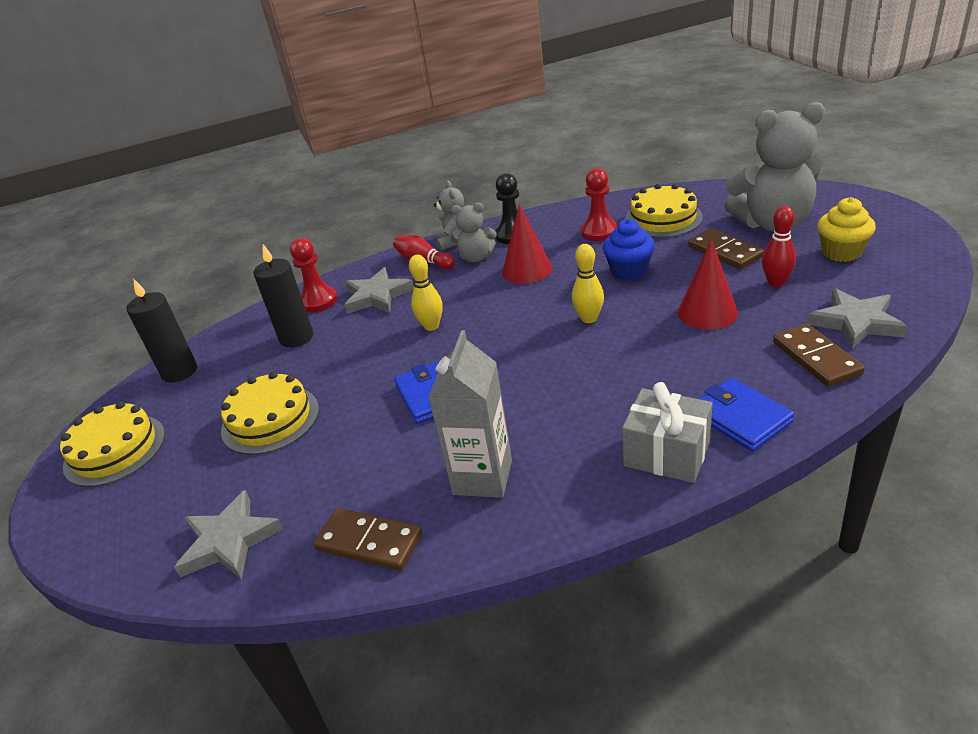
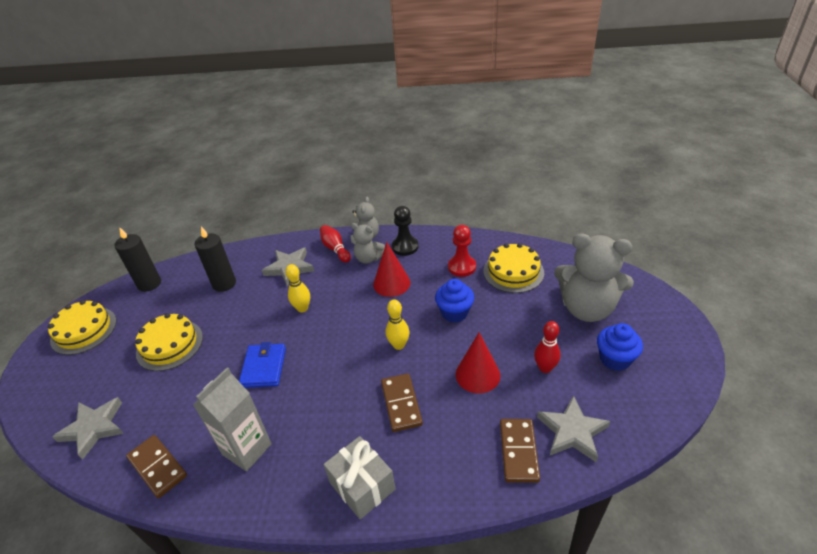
camera: 20 degrees right, 5 degrees up
red pawn [290,238,338,312] -> none
brown domino [688,228,764,269] -> brown domino moved to [381,373,423,432]
blue wallet [700,378,794,451] -> none
yellow cupcake [817,197,876,262] -> blue cupcake [597,323,643,371]

